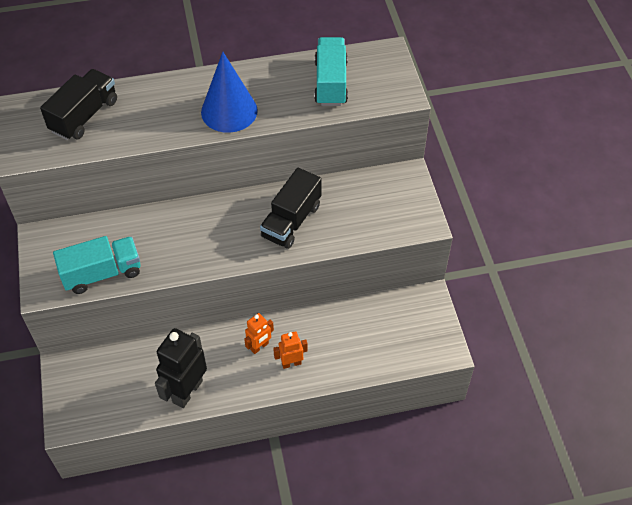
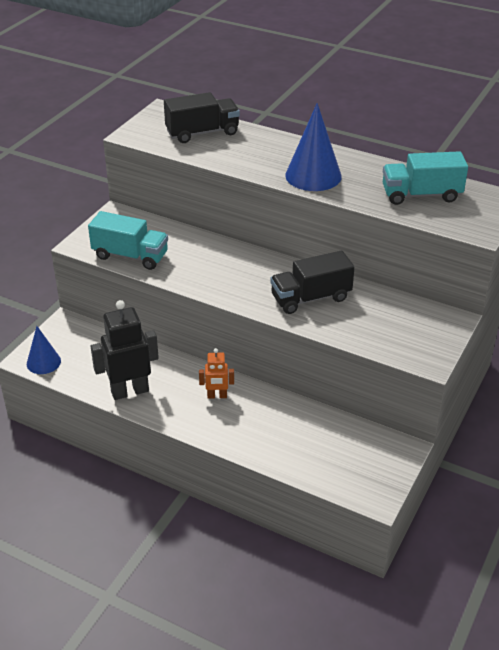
camera: 40 degrees right, 15 degrees down
orange robot [273,331,308,369] -> none
turquoise truck [314,37,348,106] -> turquoise truck turned 135 degrees counterclockwise [383,151,468,205]
none -> blue cone [27,326,61,374]

